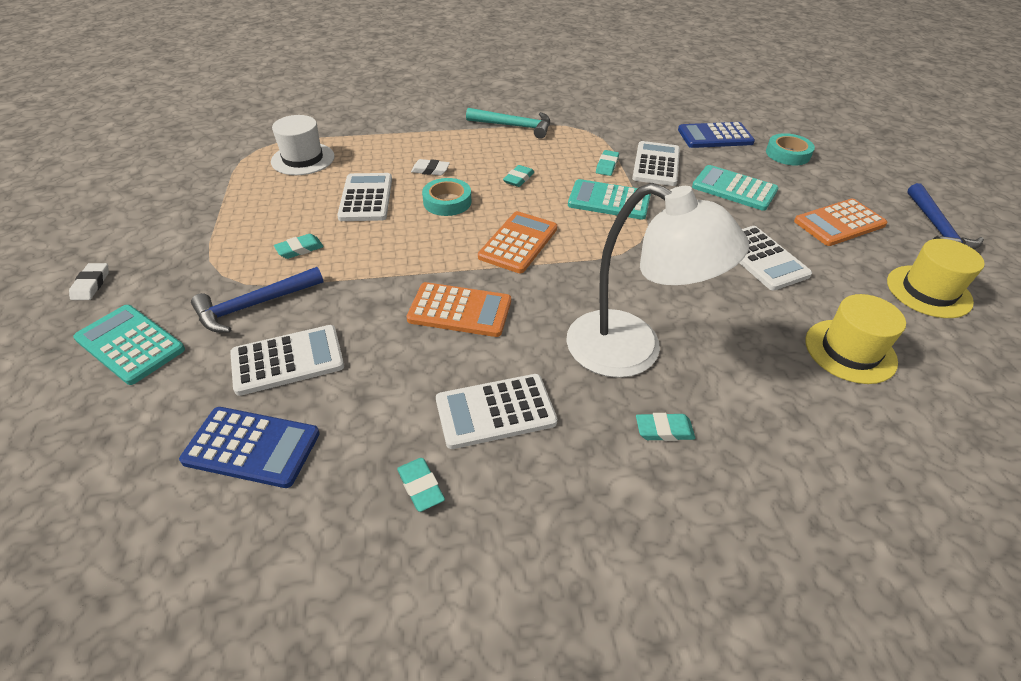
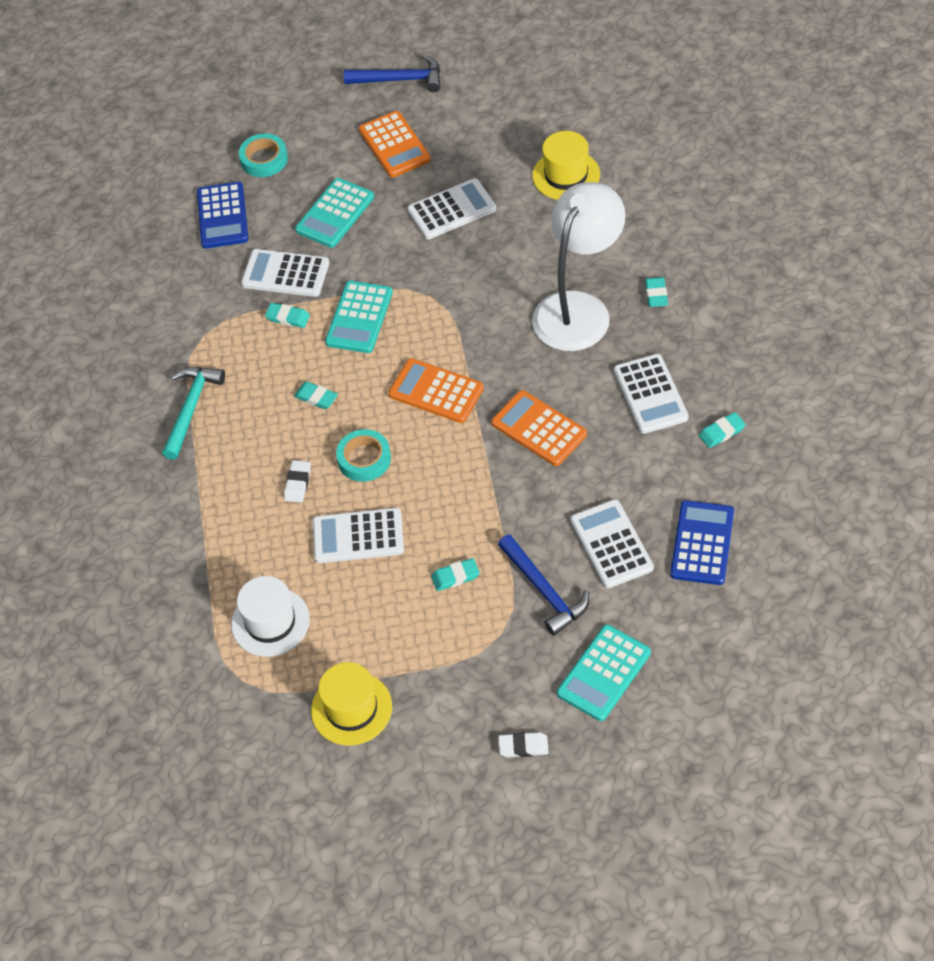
camera: 85 degrees left, 10 degrees up
turquoise eraser [274,234,324,259] -> turquoise eraser turned 75 degrees counterclockwise [431,558,480,591]
orange calculator [406,282,511,337] -> orange calculator turned 60 degrees counterclockwise [491,390,587,466]
yellow hat [887,239,985,318] -> yellow hat moved to [311,662,392,746]

